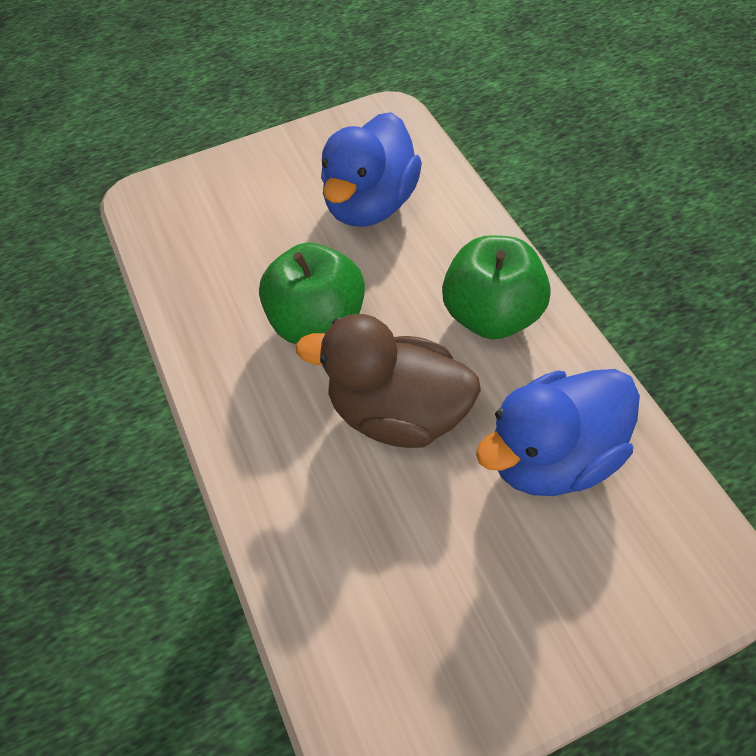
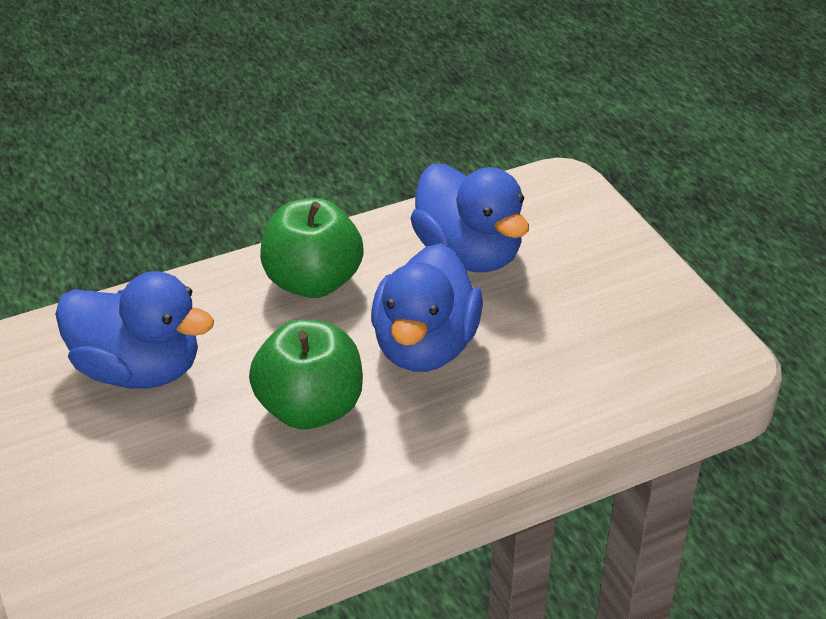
camera: 95 degrees left, 15 degrees down
brown duck [296,314,481,448] -> blue duck [371,243,483,372]

